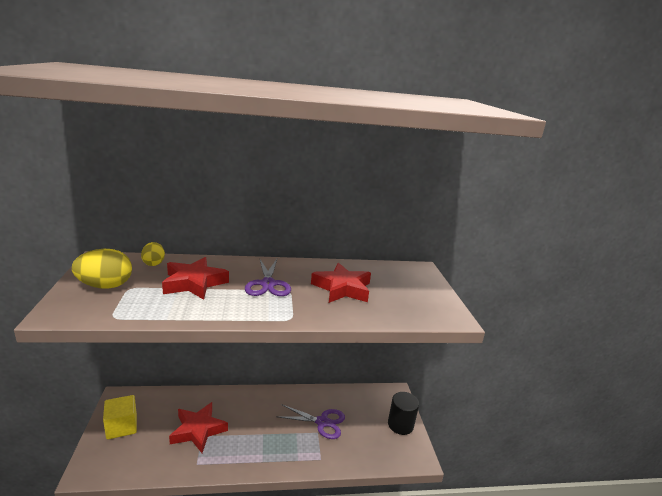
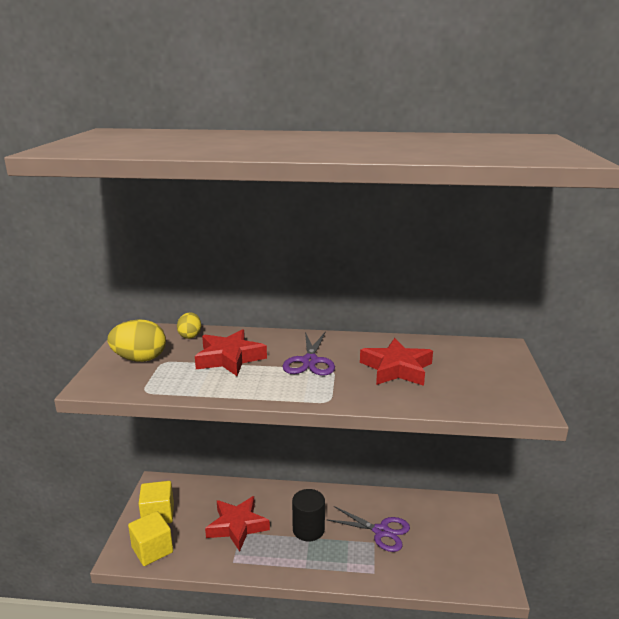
camera: 15 degrees right, 0 degrees up
black cylinder [388,392,419,435] -> black cylinder moved to [292,489,325,541]
none -> yellow cube [128,511,173,566]

